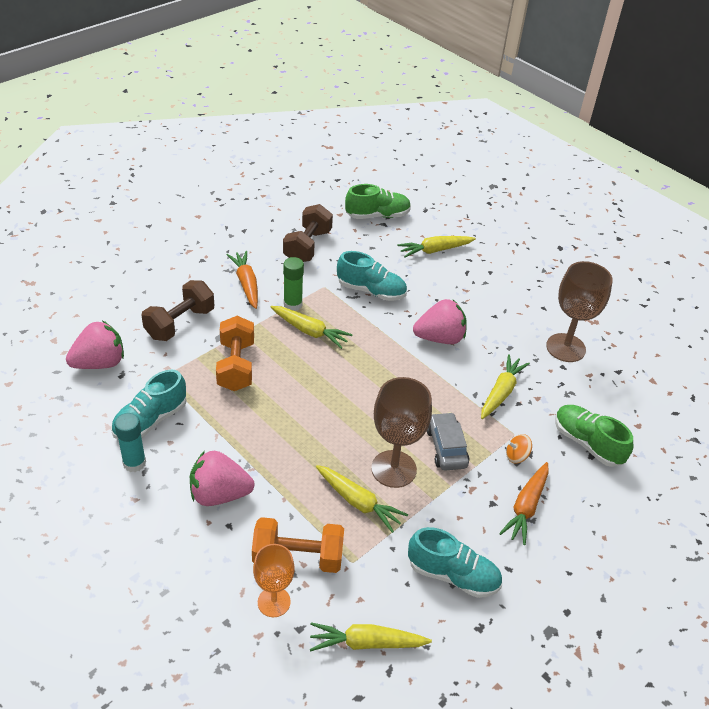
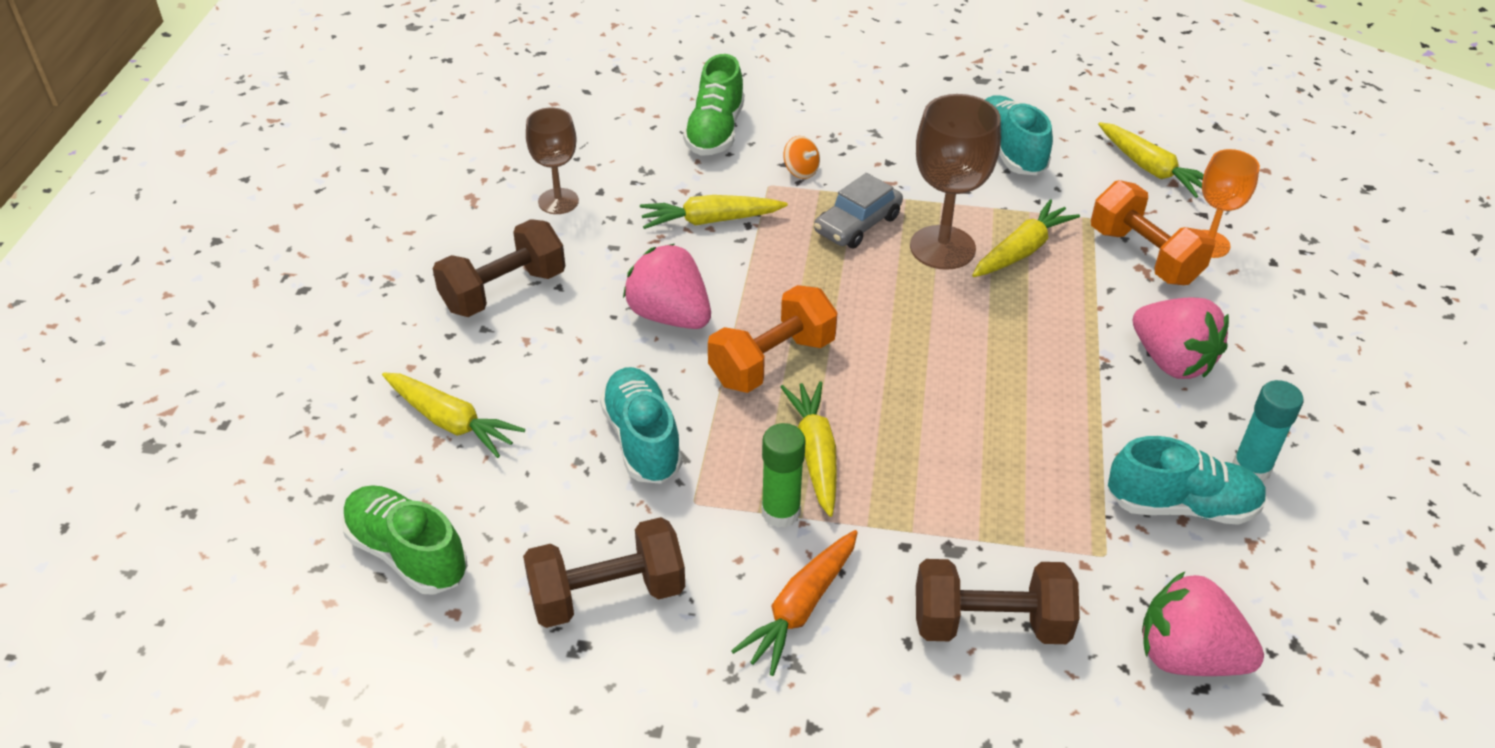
camera: 125 degrees left, 0 degrees up
orange dumbbell [216,316,254,391] -> orange dumbbell moved to [708,285,837,393]
yellow carrot [316,465,408,533] -> yellow carrot turned 45 degrees clockwise [972,199,1080,277]
orange carrot [499,462,549,545] -> none
brown goblet [546,261,613,362] -> brown goblet [526,108,579,214], size x0.64
none -> brown dumbbell [433,219,565,317]

